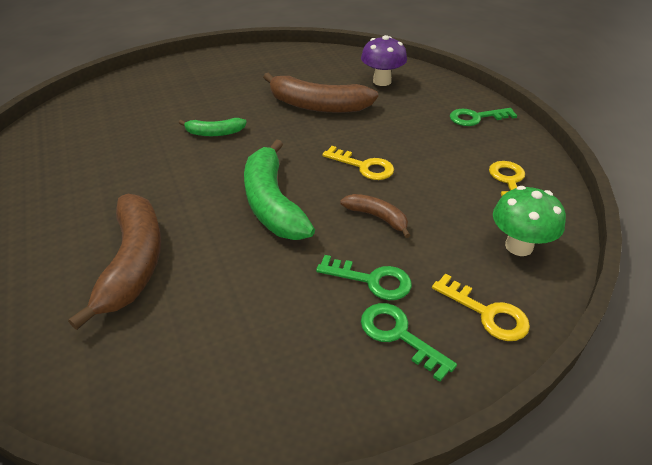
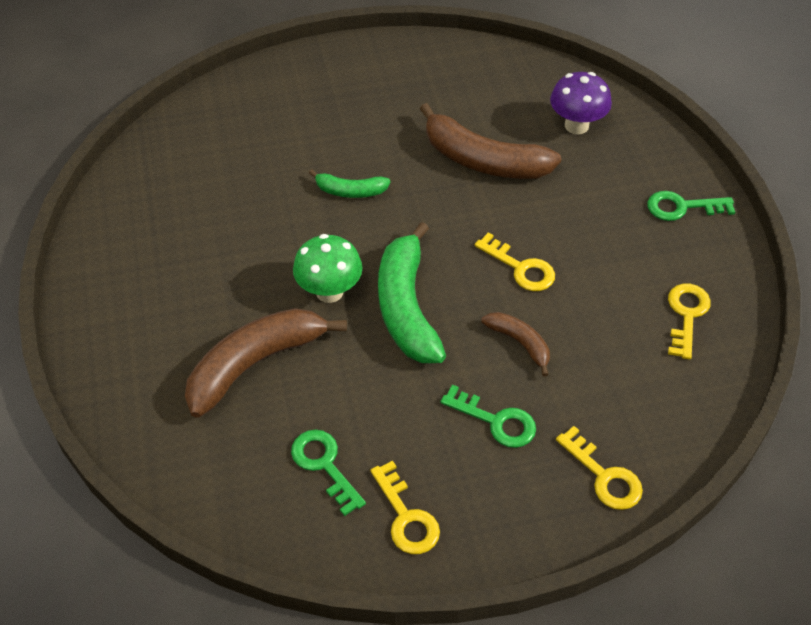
camera: 10 degrees right, 10 degrees up
brown banana [68,194,161,330] -> brown banana turned 135 degrees counterclockwise [185,308,347,418]
green key [361,303,457,382] -> green key moved to [291,430,366,516]
green mushroom [493,186,566,256] -> green mushroom moved to [293,234,362,303]
none -> yellow key [370,461,440,554]

